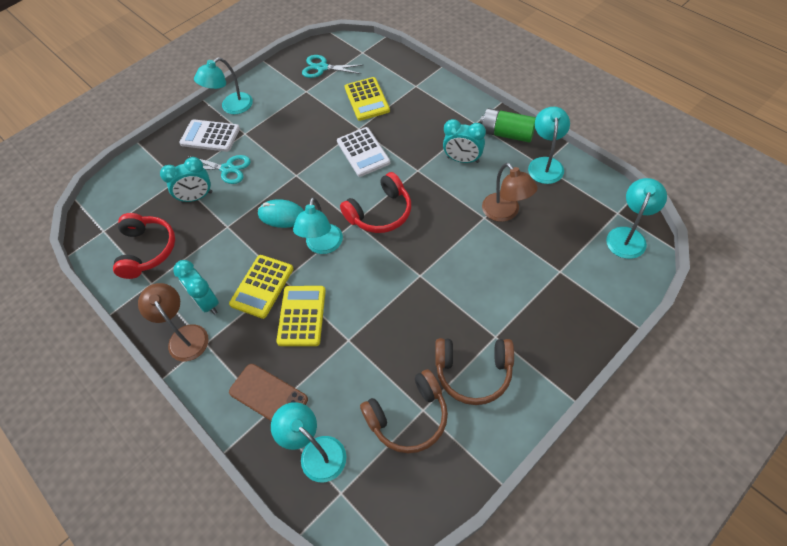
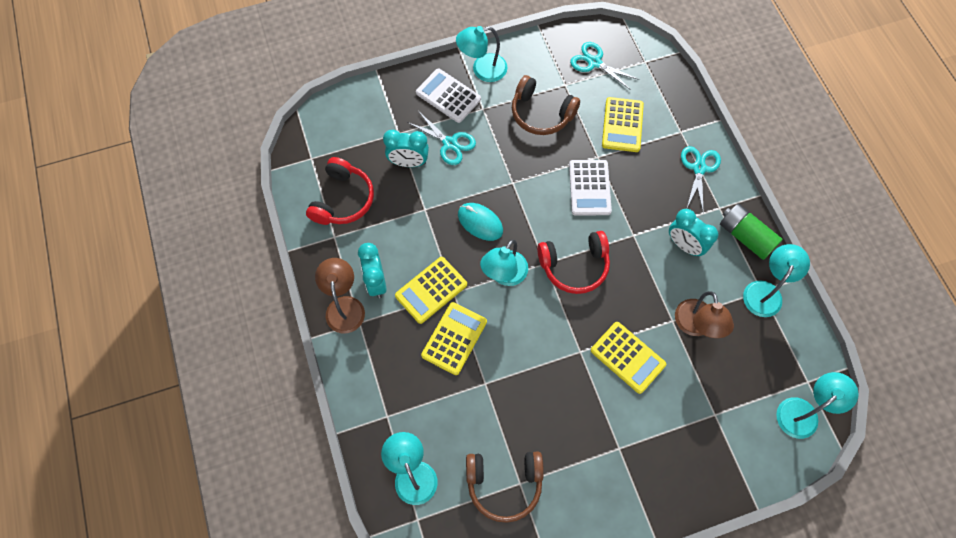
camera: 20 degrees right, 10 degrees up
brown phone [229,364,308,421] -> none
brown headphones [436,338,514,405] -> brown headphones moved to [512,75,580,135]
none -> yellow calculator [591,322,666,394]
none -> turquoise scissors [681,146,721,214]

